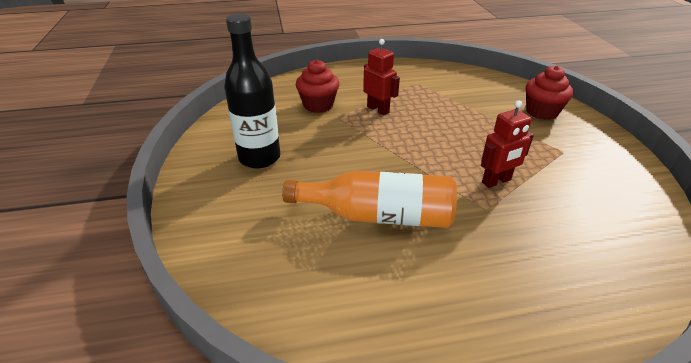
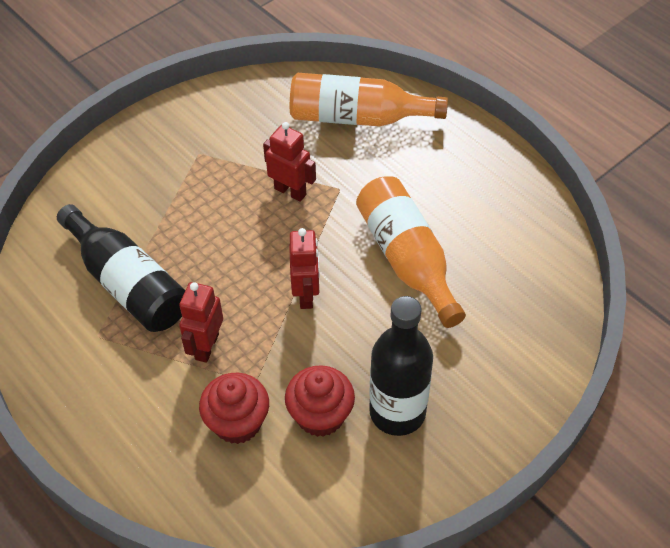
camera: 120 degrees left, 15 degrees up
red cupcake [525,65,573,120] -> red cupcake moved to [285,365,355,437]
none -> black bottle [57,204,185,332]
none -> red robot [289,228,320,309]
none -> orange bottle [290,73,448,126]

